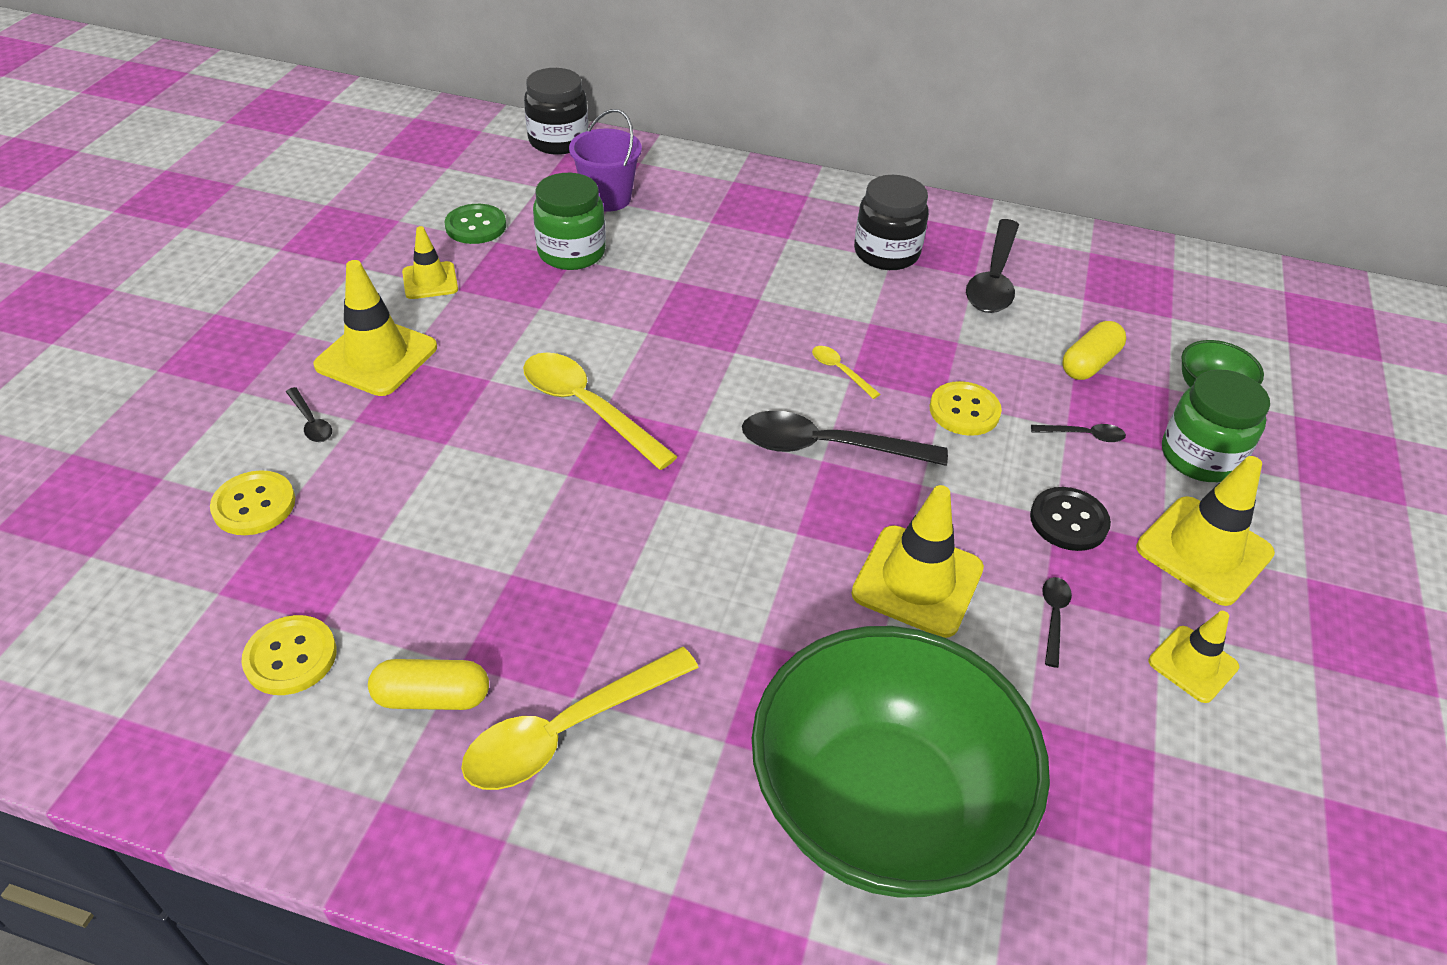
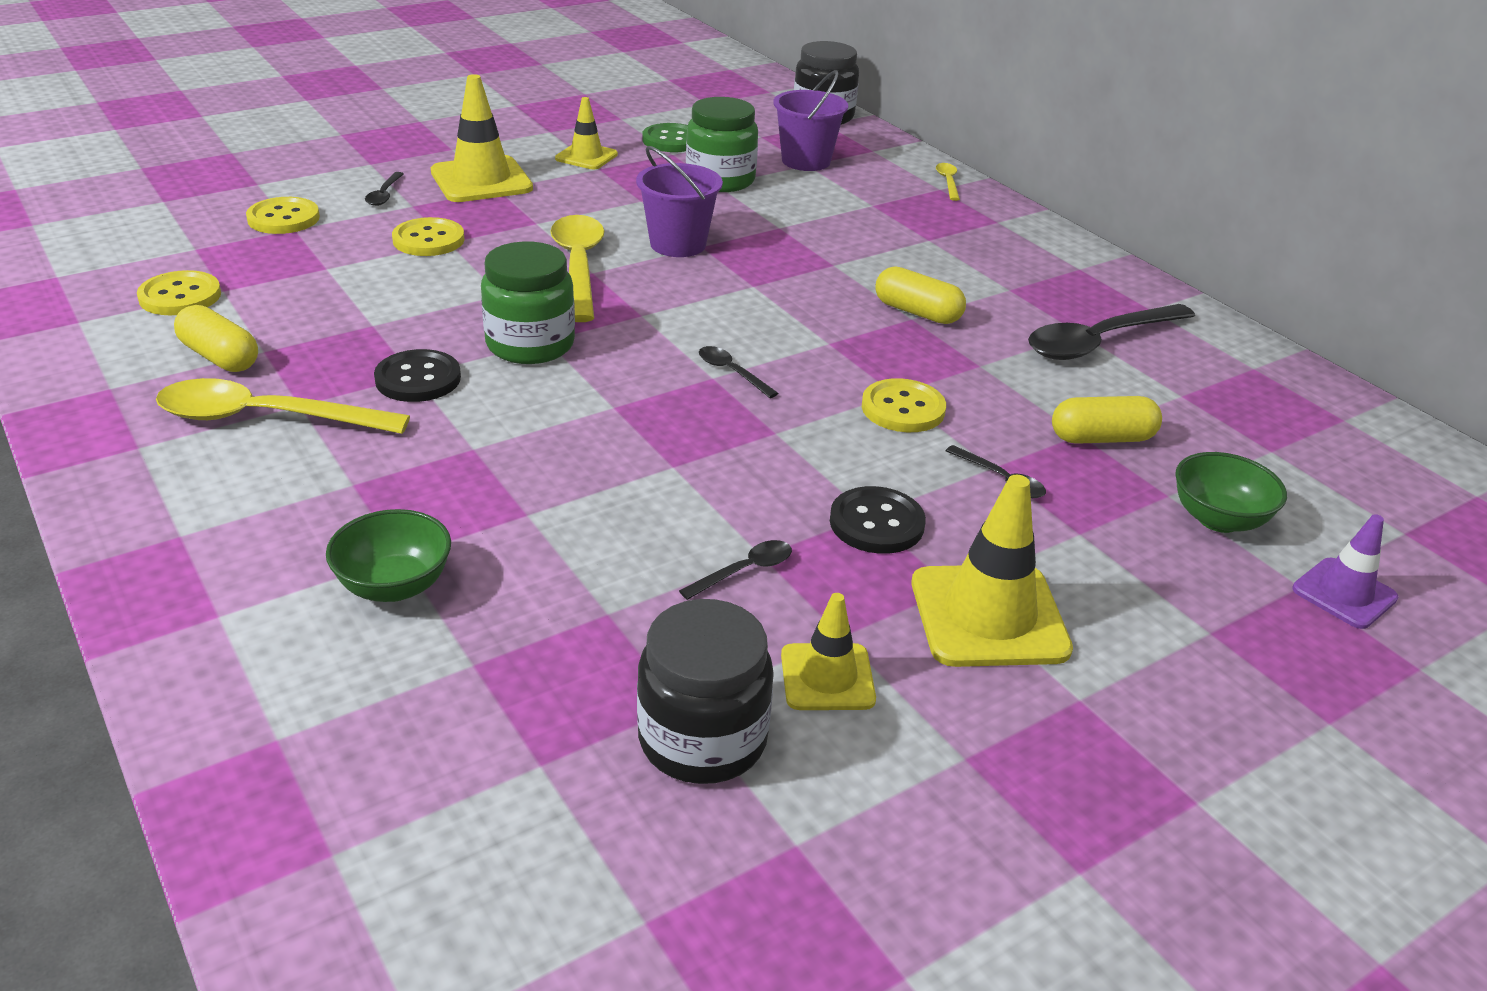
camera: 40 degrees right, 10 degrees down
black spoon [742,411,948,466] -> black spoon [699,346,778,398], size x0.46
green bowl [752,626,1050,898] -> green bowl [326,509,451,602], size x0.40
yellow spoon [812,346,880,399] -> yellow spoon moved to [936,163,960,201]
yellow traffic cone [851,485,984,638] -> none
black jar [854,175,929,270] -> black jar moved to [637,599,774,784]
green jar [1162,369,1270,482] -> green jar moved to [481,241,575,364]
none -> black button [374,349,461,402]
none -> yellow button [392,217,465,256]
none -> purple bucket [636,146,723,257]
none -> yellow capsule [875,266,966,324]
none -> purple traffic cone [1292,514,1398,629]

